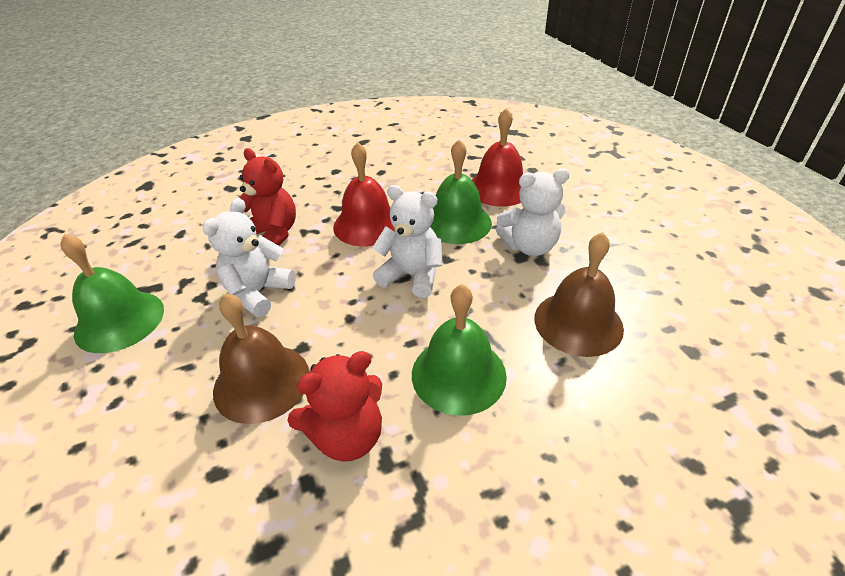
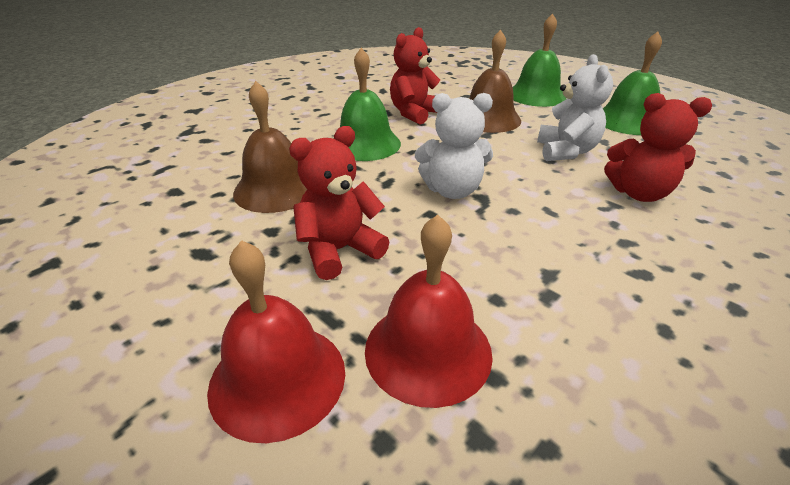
camera: 155 degrees right, 5 degrees down
red bell [333,142,395,246] -> red bell moved to [207,240,345,443]
green bell [430,139,492,244] -> green bell moved to [513,14,566,107]
white teddy bear [496,168,570,256] -> red teddy bear [289,126,389,280]

